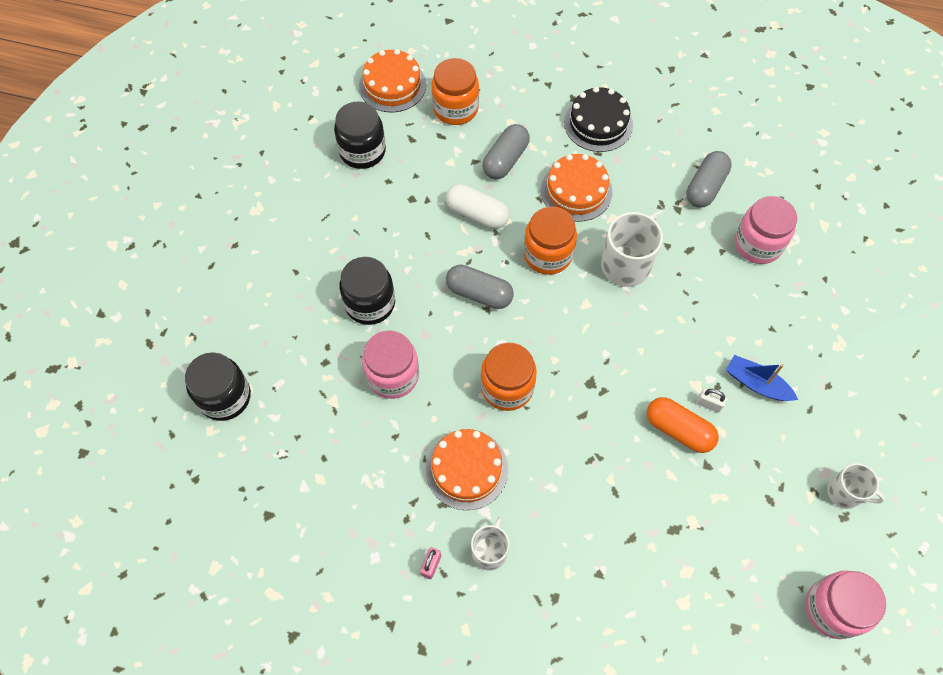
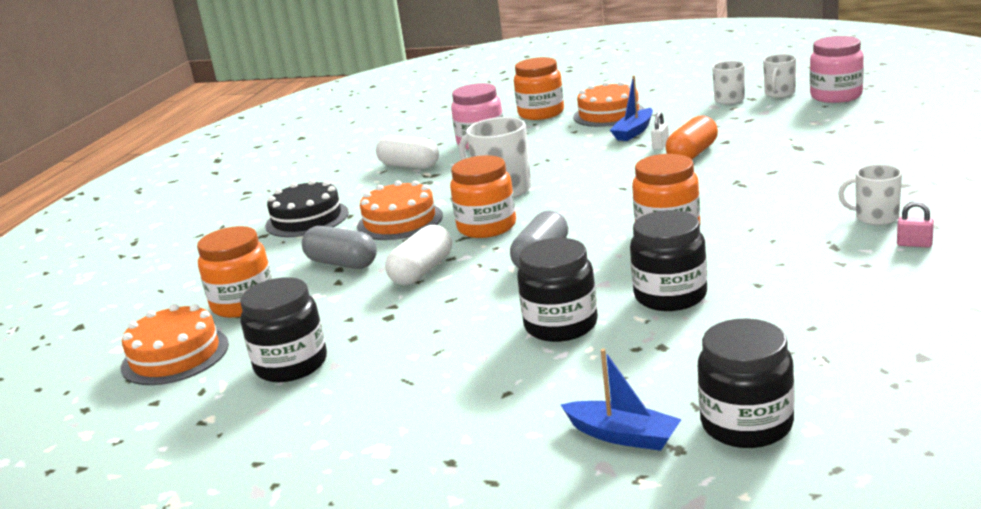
camera: 85 degrees left, 40 degrees down
pink jar [362,330,419,399] -> black jar [630,210,707,311]
orange cake [426,429,508,510] -> orange cake moved to [573,81,645,127]
grey capsule [686,151,732,208] -> white capsule [376,135,439,169]
none -> orange jar [514,57,564,120]
none -> blue boat [561,349,682,451]
none -> white mug [763,54,796,98]

